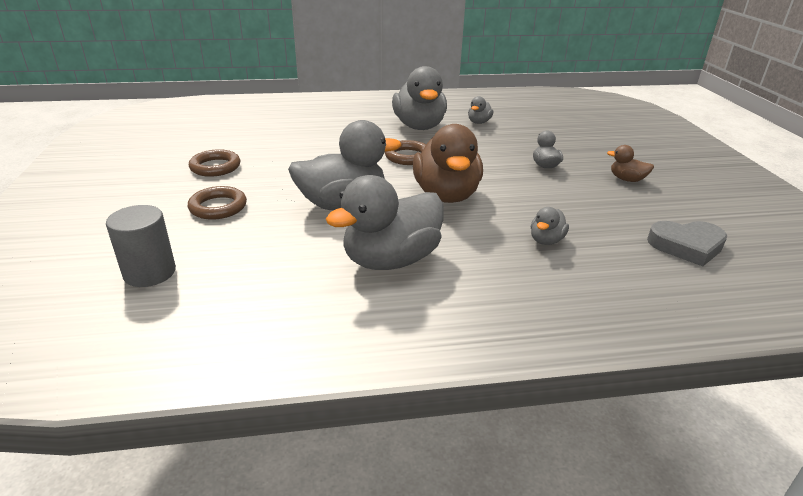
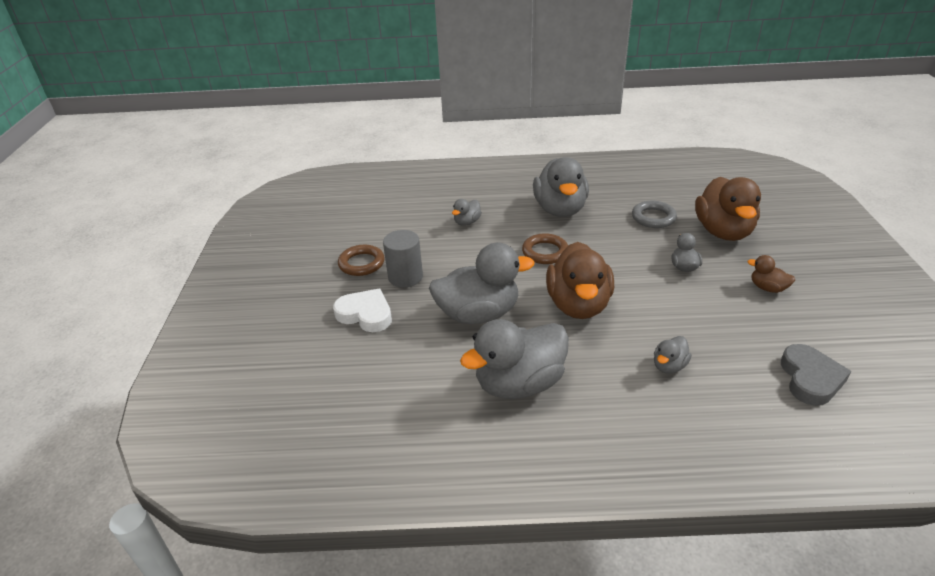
camera: 10 degrees right, 5 degrees up
grey cylinder [106,205,176,287] -> grey cylinder moved to [383,230,423,287]
brown ring [188,186,247,220] -> white heart [333,289,392,332]
grey duck [468,96,494,124] -> grey duck moved to [452,199,482,226]
grey heart [647,221,727,266] -> grey heart turned 90 degrees counterclockwise [781,344,851,406]
none -> grey ring [632,201,677,228]
none -> brown duck [695,177,761,241]

